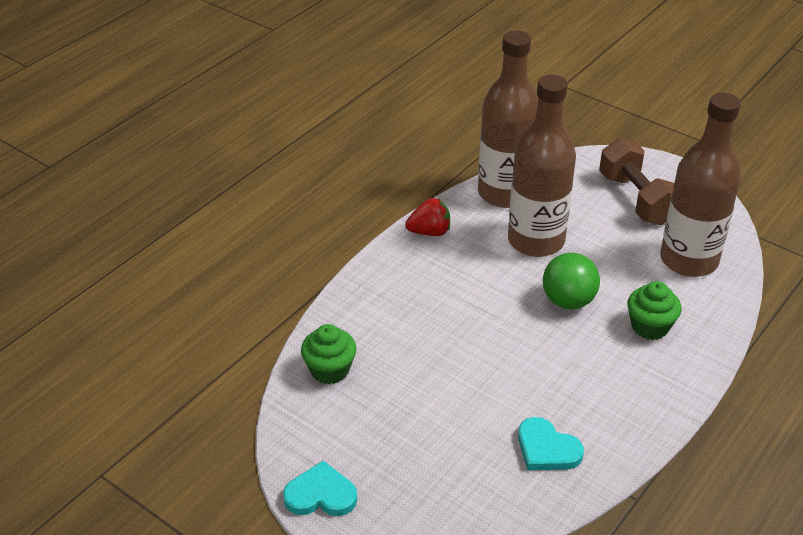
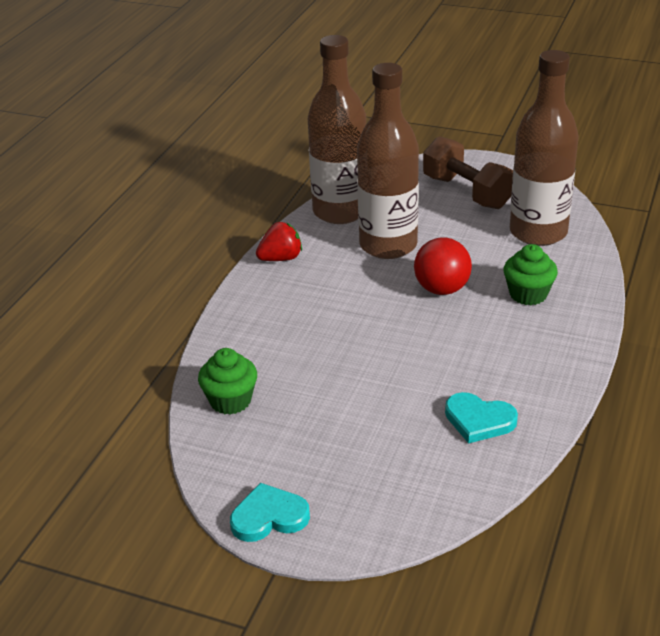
camera: 15 degrees left, 5 degrees down
green ball [543,253,600,309] -> red ball [414,237,472,295]

